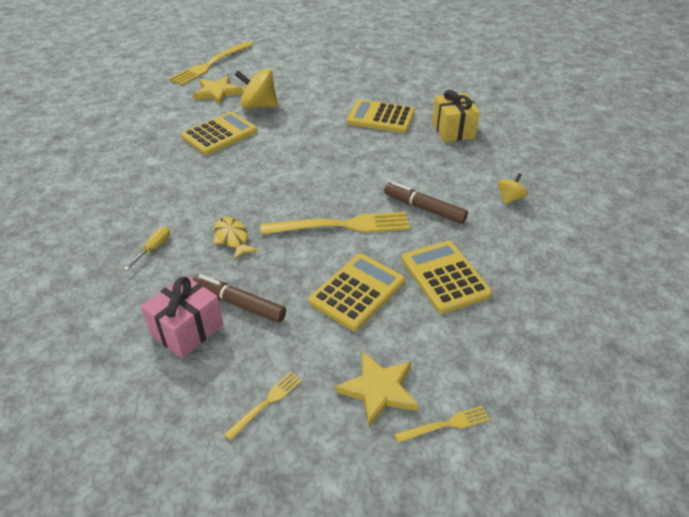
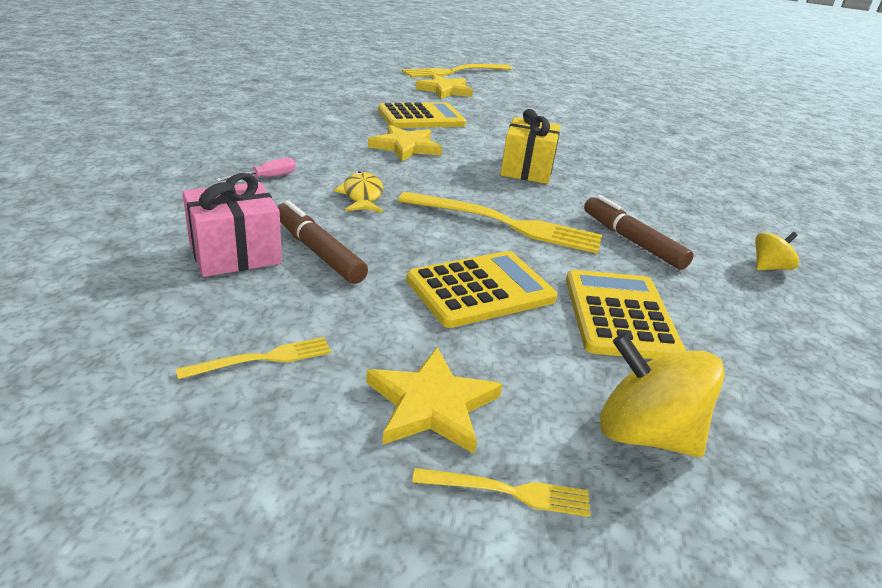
camera: 20 degrees right, 10 degrees down
yellow screwdriver [124,227,170,270] -> pink screwdriver [216,158,296,182]
yellow spinning top [235,69,278,109] -> yellow spinning top moved to [600,333,725,457]
yellow calculator [347,99,415,133] -> none
yellow gift [432,90,480,142] -> yellow gift moved to [500,109,561,184]
none -> yellow star [368,125,442,161]

